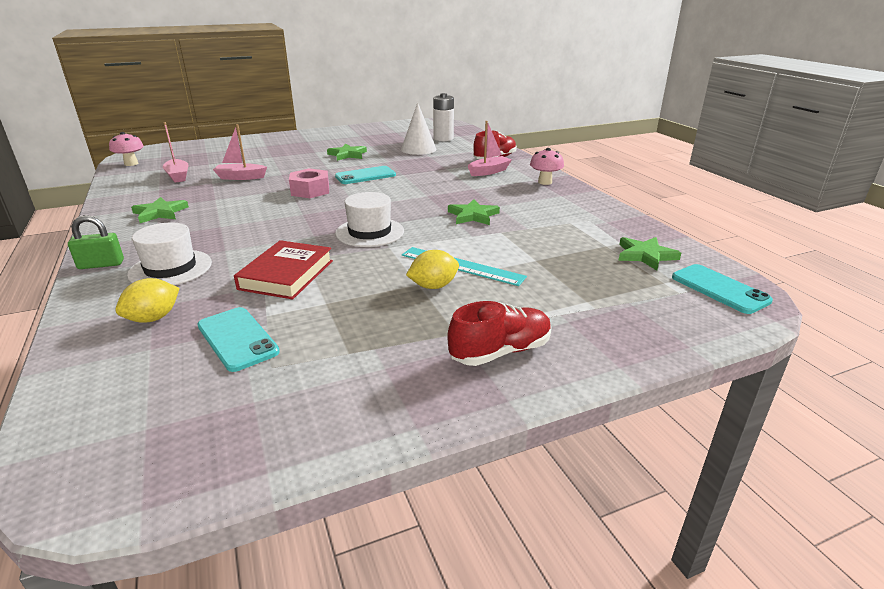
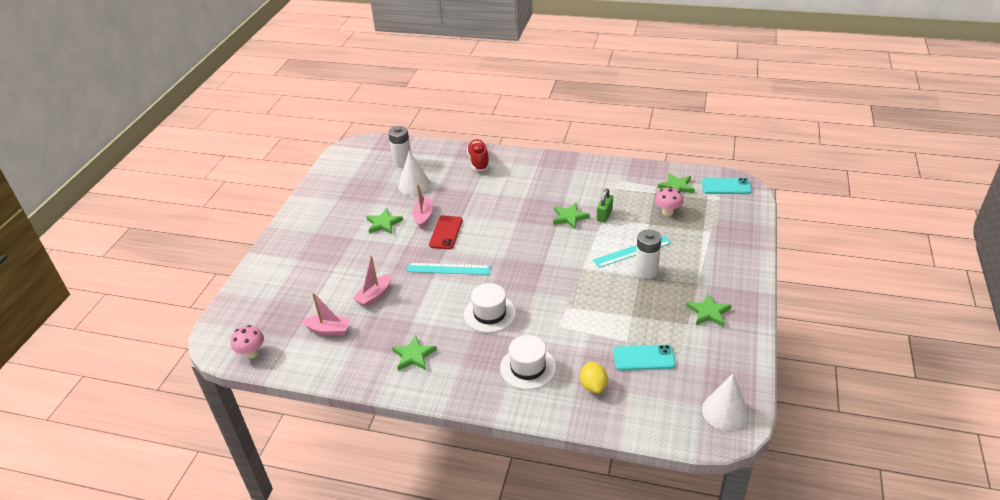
camera: 50 degrees left, 10 degrees up
green padlock [68,215,124,269] -> green padlock moved to [597,189,613,223]
red book [234,240,333,299] -> none
pink nut [289,168,329,198] -> turquoise ruler [406,263,490,275]
turquoise phone [335,166,396,184] -> red phone [429,215,463,250]
white hat [335,192,404,247] -> white hat moved to [464,283,516,333]
yellow lemon [406,250,459,289] -> white battery [635,230,661,279]
red shoe [447,301,552,366] -> none
pink boat [468,121,512,176] -> pink boat moved to [412,184,432,229]
pink mushroom [530,148,564,185] -> pink mushroom moved to [655,187,683,216]
none -> green star [686,293,731,327]
none -> white cone [702,373,749,431]

